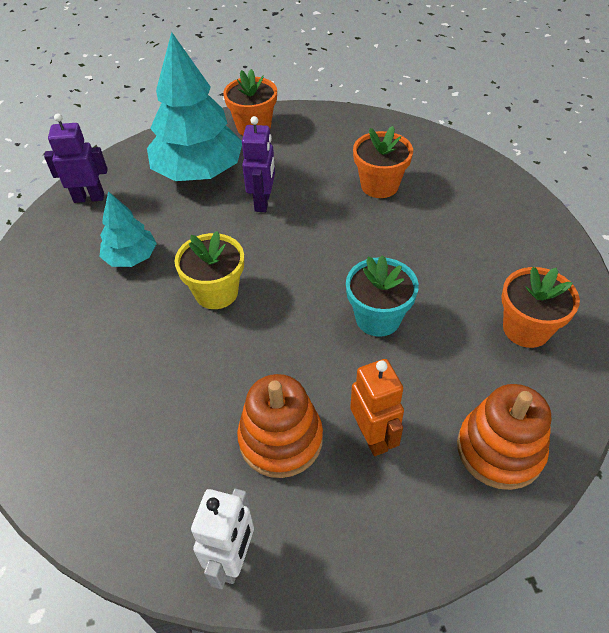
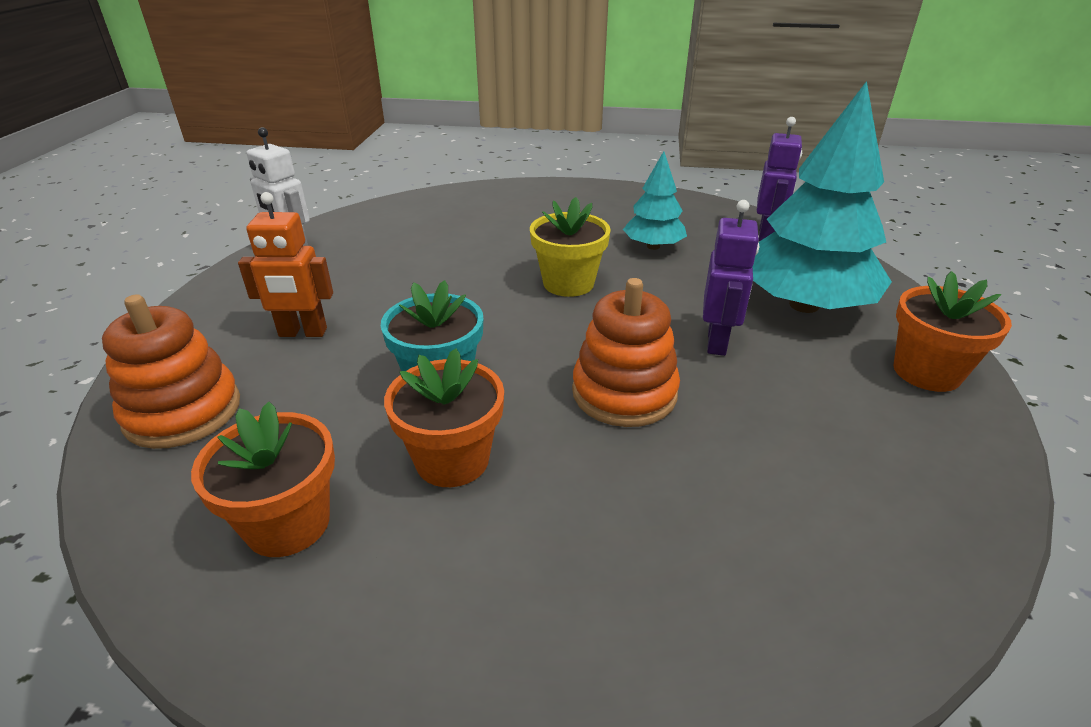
camera: 110 degrees right, 15 degrees down
orange stacking toy [237,374,323,478] -> orange stacking toy moved to [572,278,680,427]
purple robot [242,116,275,212] -> purple robot turned 105 degrees counterclockwise [703,200,759,356]
orange flower pot [353,126,413,198] -> orange flower pot moved to [384,348,504,487]

